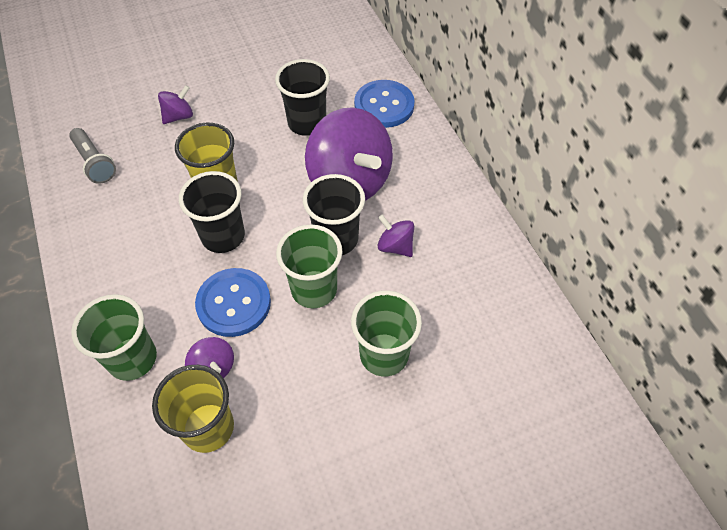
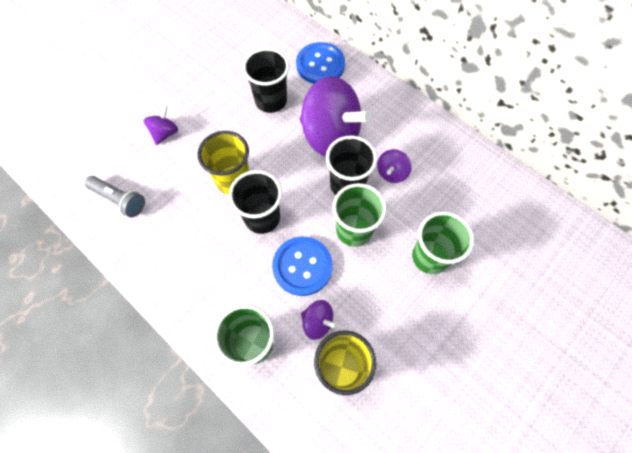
camera: 25 degrees left, 10 degrees up
purple spinning top [377,214,414,257] -> purple spinning top turned 75 degrees counterclockwise [377,149,412,183]

